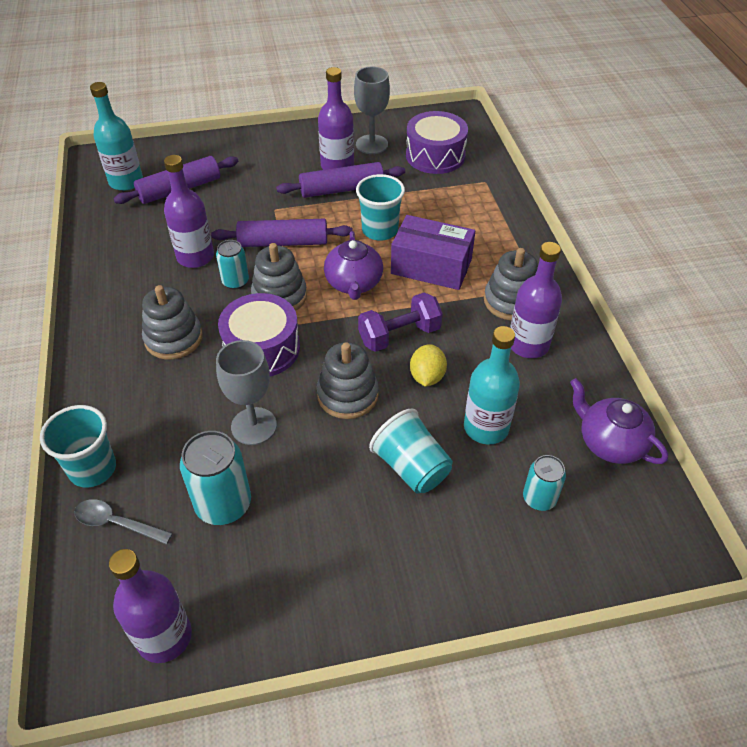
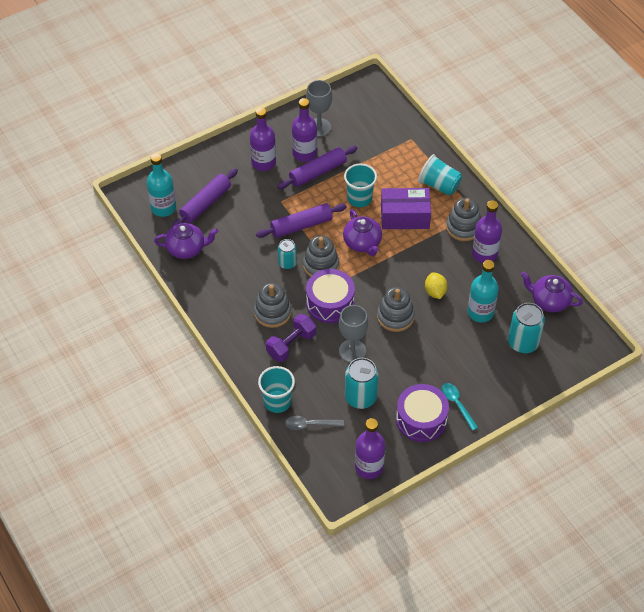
camera: 20 degrees left, 5 degrees up
purple bottle [164,155,214,268] -> purple bottle moved to [250,107,276,171]
purple dumbbell [358,292,443,352] -> purple dumbbell moved to [266,314,316,362]
turquoise cup [369,409,453,493] -> turquoise cup moved to [418,154,462,195]
purple drum [406,111,468,174] -> purple drum moved to [396,384,449,442]
turquoise can [523,455,566,511] -> turquoise can [508,303,545,354], size x1.64
none -> purple teapot [154,223,218,259]
none -> turquoise spoon [441,383,478,431]

